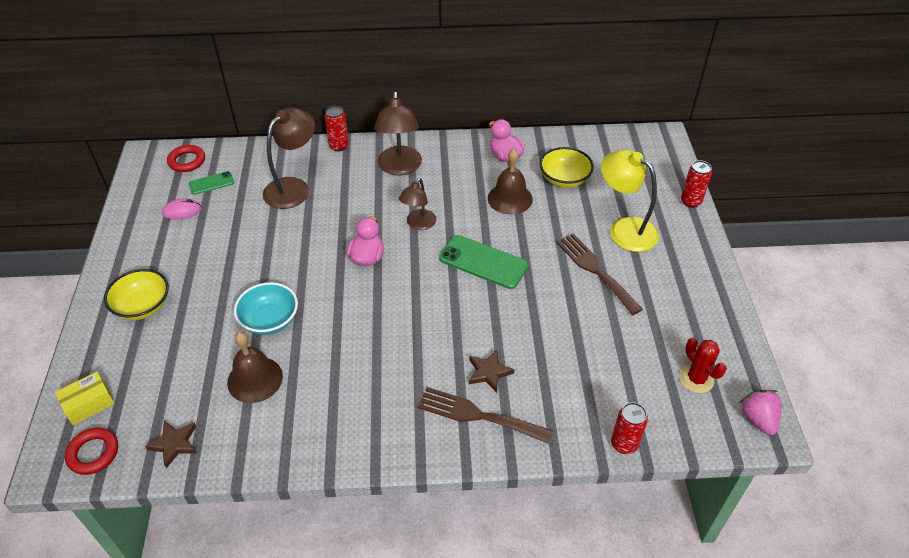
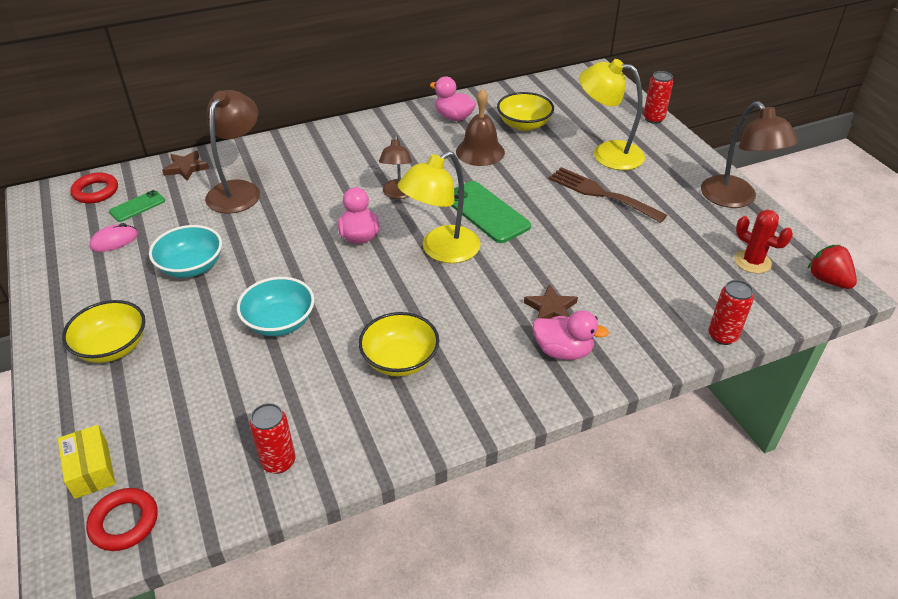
camera: 20 degrees left, 5 degrees down
yellow box [55,372,115,425] -> yellow box turned 60 degrees counterclockwise [58,425,116,499]
brown star [145,421,197,468] -> brown star moved to [162,150,209,181]
brown bell [227,332,283,403] -> none
red can [324,106,349,151] -> red can moved to [249,403,296,474]
brown lamp [374,91,422,175] -> brown lamp moved to [701,101,798,208]
brown fork [418,387,553,444] -> pink duck [533,310,609,360]
green phone [439,235,529,289] -> green phone turned 45 degrees clockwise [451,181,531,243]
pink strawberry [740,390,782,435] -> red strawberry [808,245,857,289]
none -> turquoise bowl [149,225,222,278]
none -> yellow bowl [359,312,439,377]
none -> yellow lamp [398,151,481,263]

